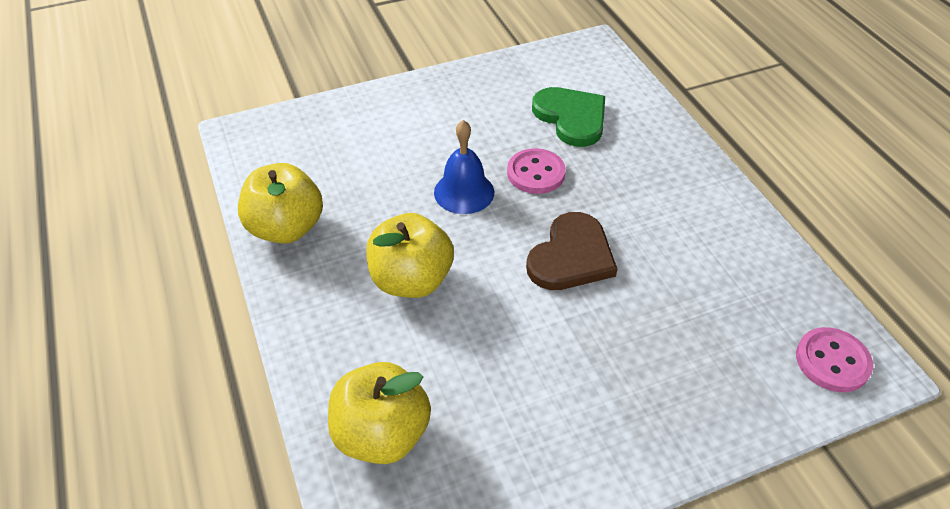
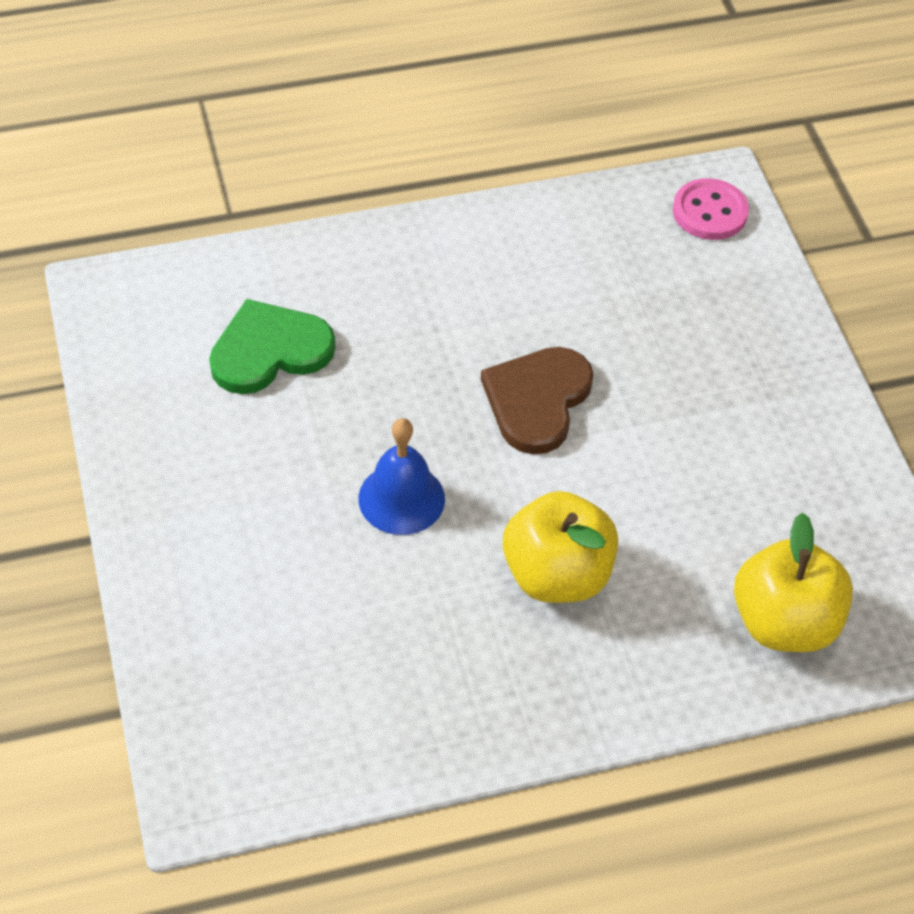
camera: 85 degrees left, 5 degrees up
yellow apple [238,163,323,244] -> none
pink button [507,148,566,194] -> none
brown heart [526,212,617,290] -> brown heart turned 105 degrees counterclockwise [481,347,594,454]

